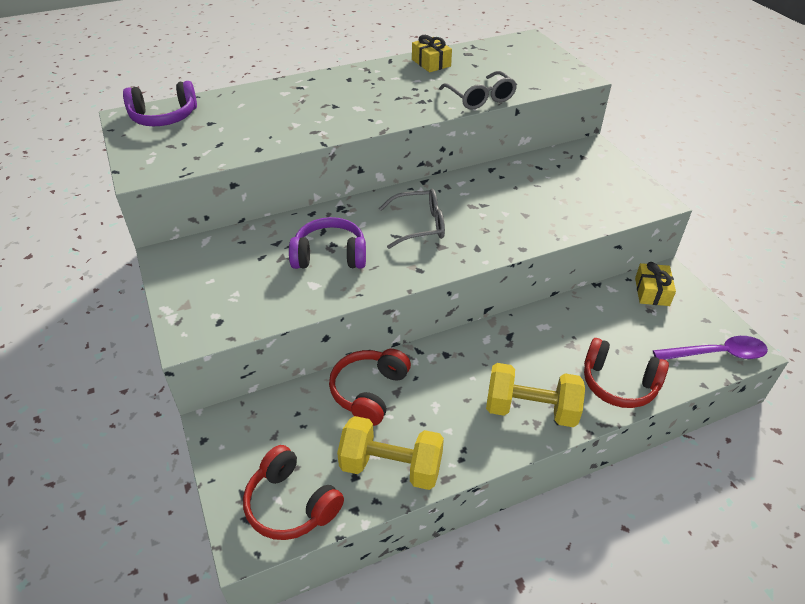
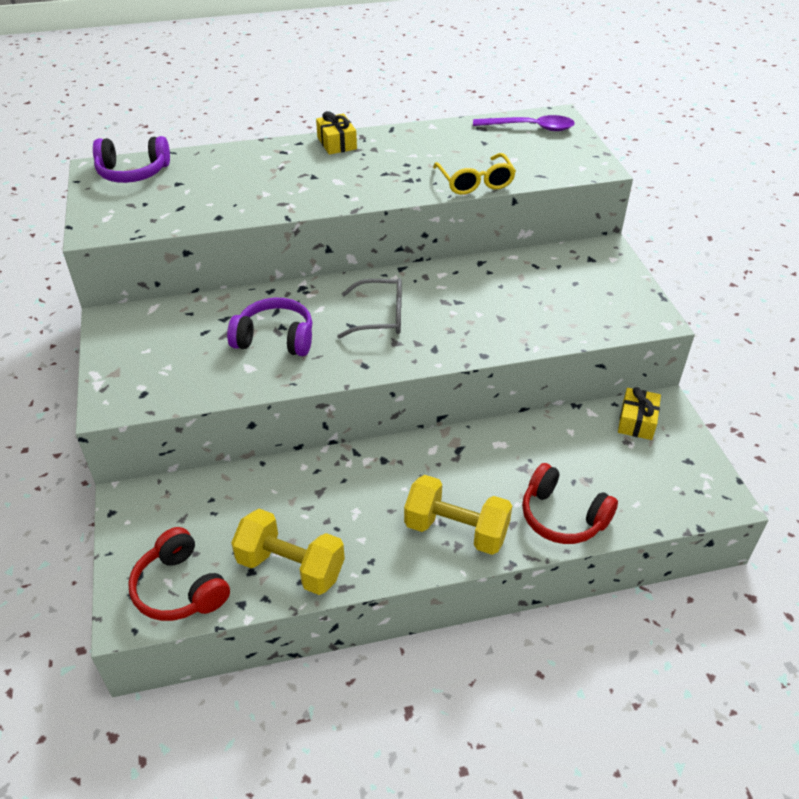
camera: 10 degrees right, 0 degrees up
red headphones [329,349,411,426] -> none
yellow gift [412,35,452,72] -> yellow gift moved to [316,111,357,155]
grey glasses [439,71,517,110] -> yellow glasses [433,153,516,195]
purple spoon [653,336,768,360] -> purple spoon moved to [473,115,575,131]

